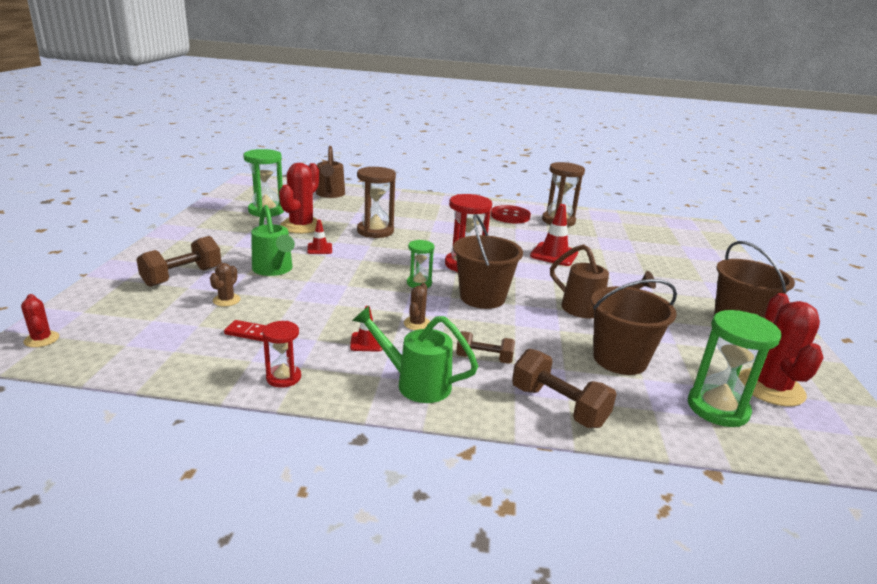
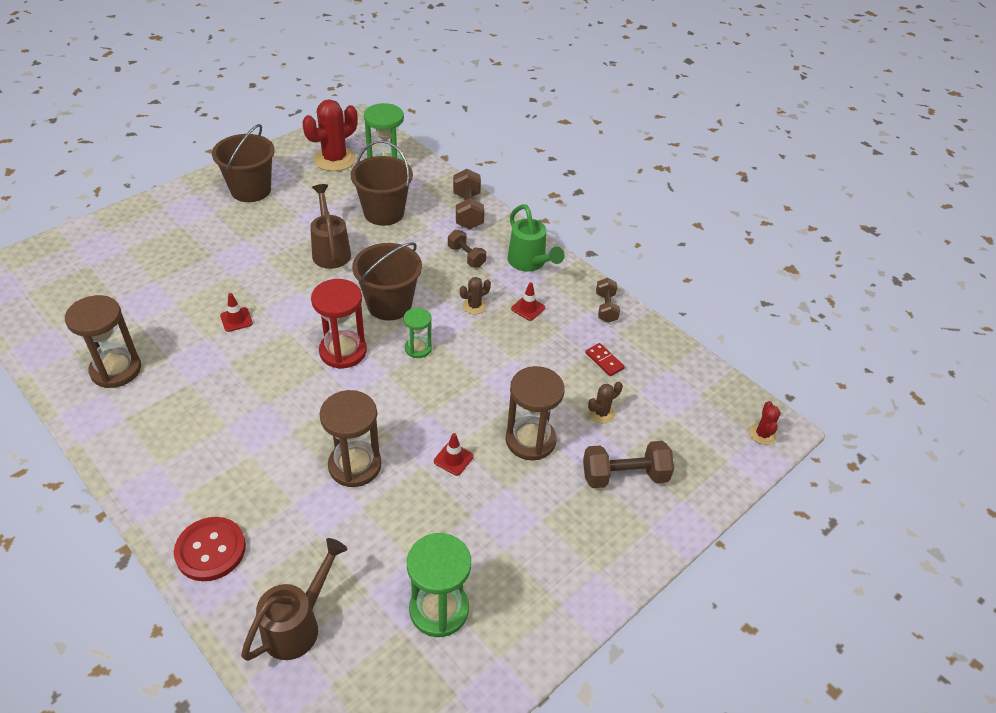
camera: 140 degrees left, 20 degrees up
green watering can [251,205,295,276] -> brown hourglass [506,366,565,461]
red hourglass [262,321,301,388] -> brown dumbbell [596,278,620,323]
red cactus [279,163,323,234] -> none
red button [491,205,531,223] -> red button moved to [174,517,246,581]
red traffic cone [530,204,578,266] -> red traffic cone [220,293,253,332], size x0.56

